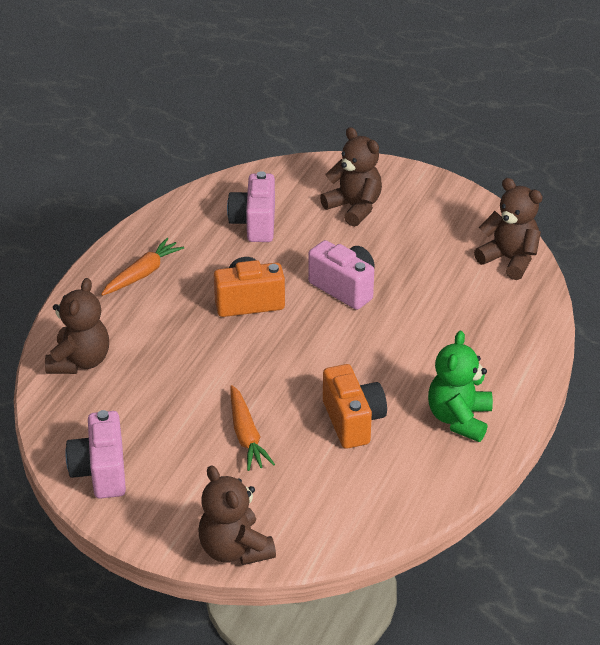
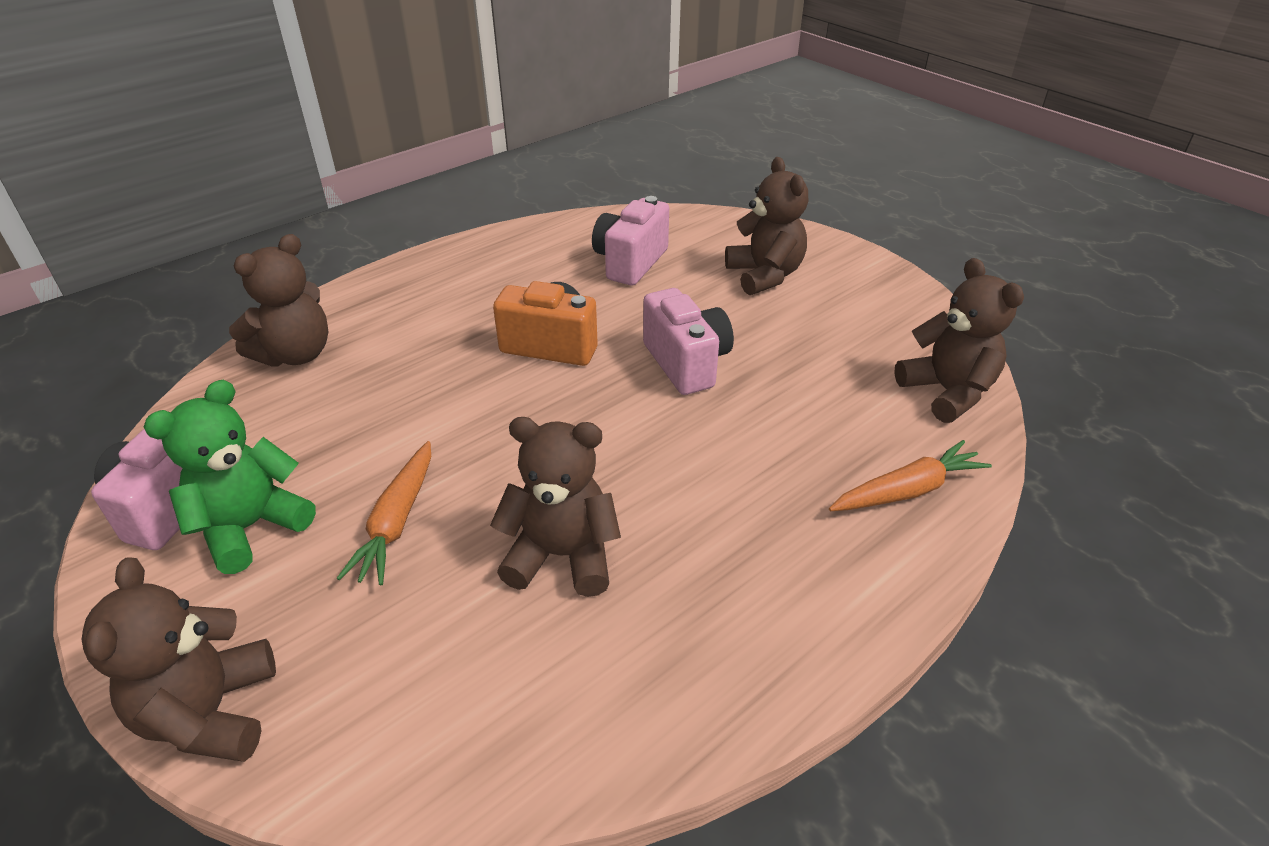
camera: 25 degrees right, 0 degrees up
orange carrot [101,238,184,296] -> orange carrot moved to [829,440,992,511]
orange camera [323,364,387,449] -> brown teddy bear [490,417,621,597]
green teddy bear [428,331,493,442] -> green teddy bear moved to [144,380,316,574]

